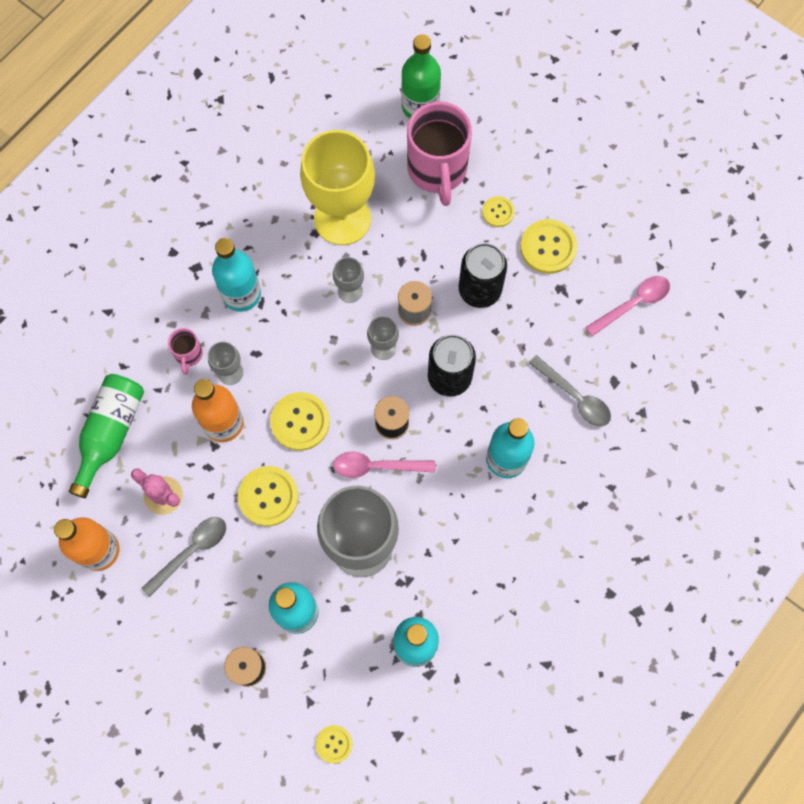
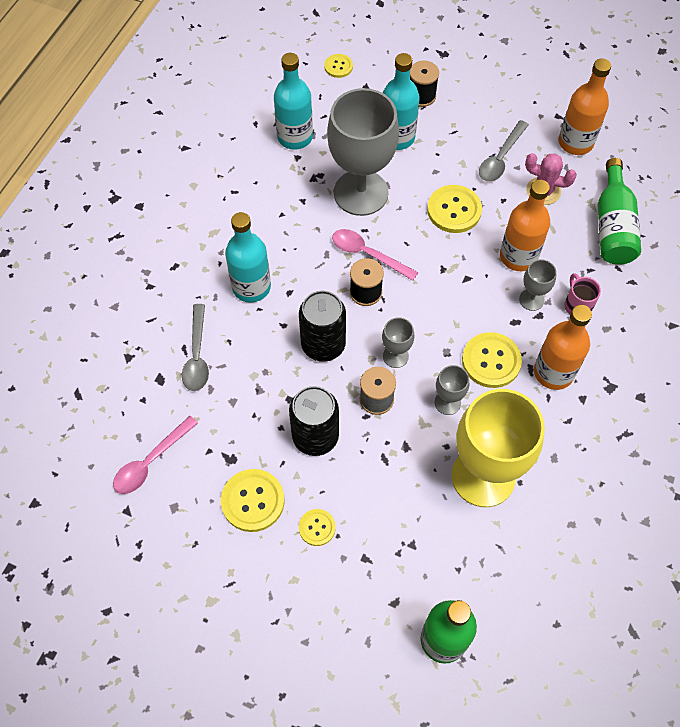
camera: 165 degrees right, 10 degrees down
turquoise bottle [212,238,261,312] -> orange bottle [534,305,592,390]
yellow button [270,392,330,451] -> yellow button moved to [462,332,522,388]
pink spoon [333,451,435,478] -> pink spoon turned 135 degrees counterclockwise [332,229,418,281]
pink mug [407,101,472,206] -> none
grey spoon [529,355,611,427] -> grey spoon turned 120 degrees counterclockwise [182,304,209,391]

